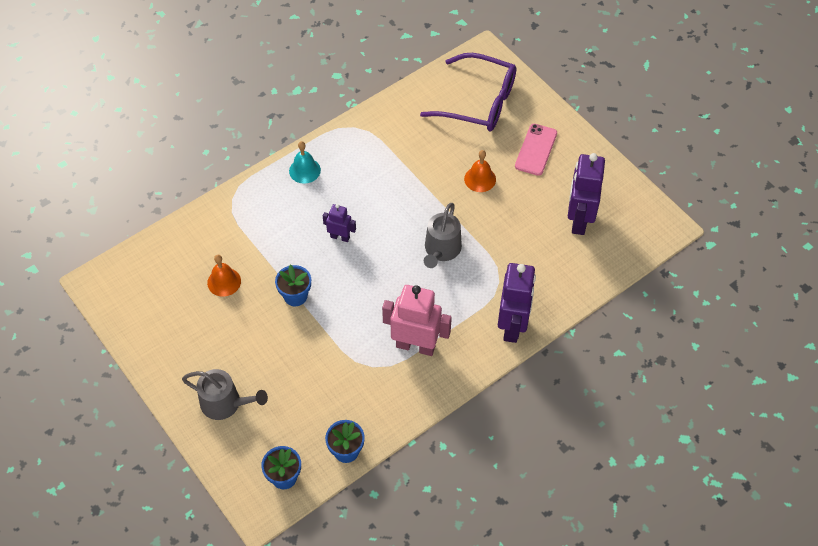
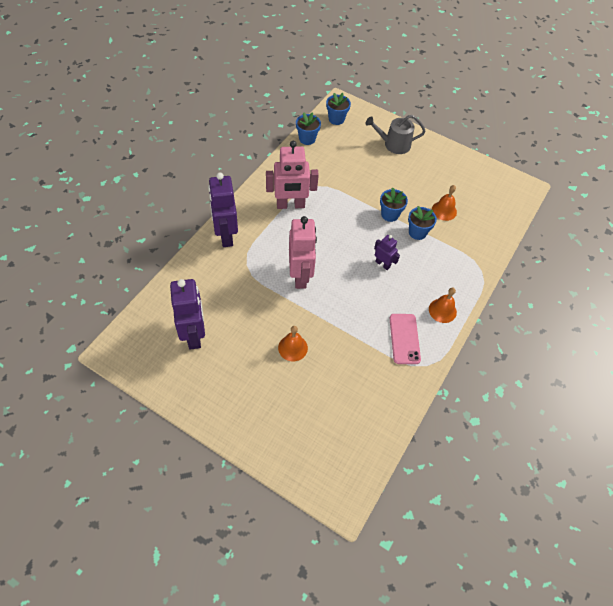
camera: 155 degrees right, 0 degrees up
turquoise bell [289,141,321,184] -> orange bell [429,287,457,323]
purple robot [323,204,356,242] -> purple robot turned 135 degrees counterclockwise [374,235,400,270]
purple glasses [420,53,516,131] -> none
grey watering can [424,203,462,268] -> pink robot [289,216,317,289]
pink phone [515,124,557,176] -> pink phone moved to [389,314,421,364]
none -> blue flower pot [408,206,437,240]

